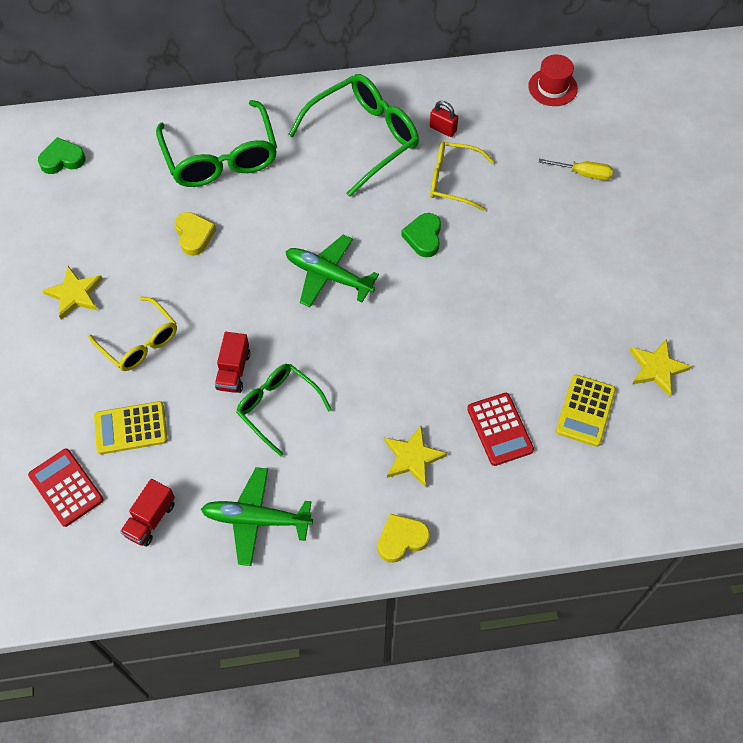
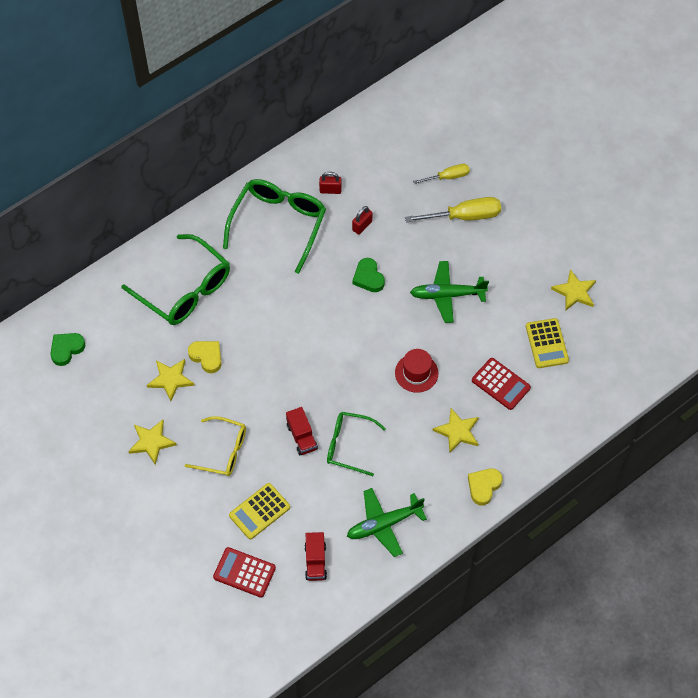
camera: 30 degrees left, 0 degrees up
green plane [286,235,379,307] -> green plane moved to [410,261,489,323]
yellow glasses [430,142,495,211] -> red padlock [352,206,372,235]
red hat [528,54,578,106] -> red hat moved to [395,349,438,393]
none -> yellow star [147,359,194,401]
none -> yellow screwdriver [405,197,501,222]

